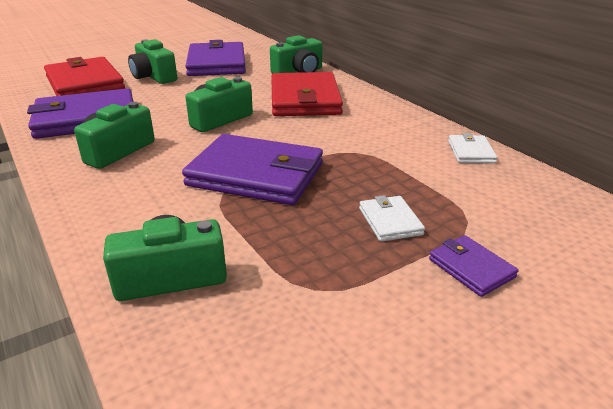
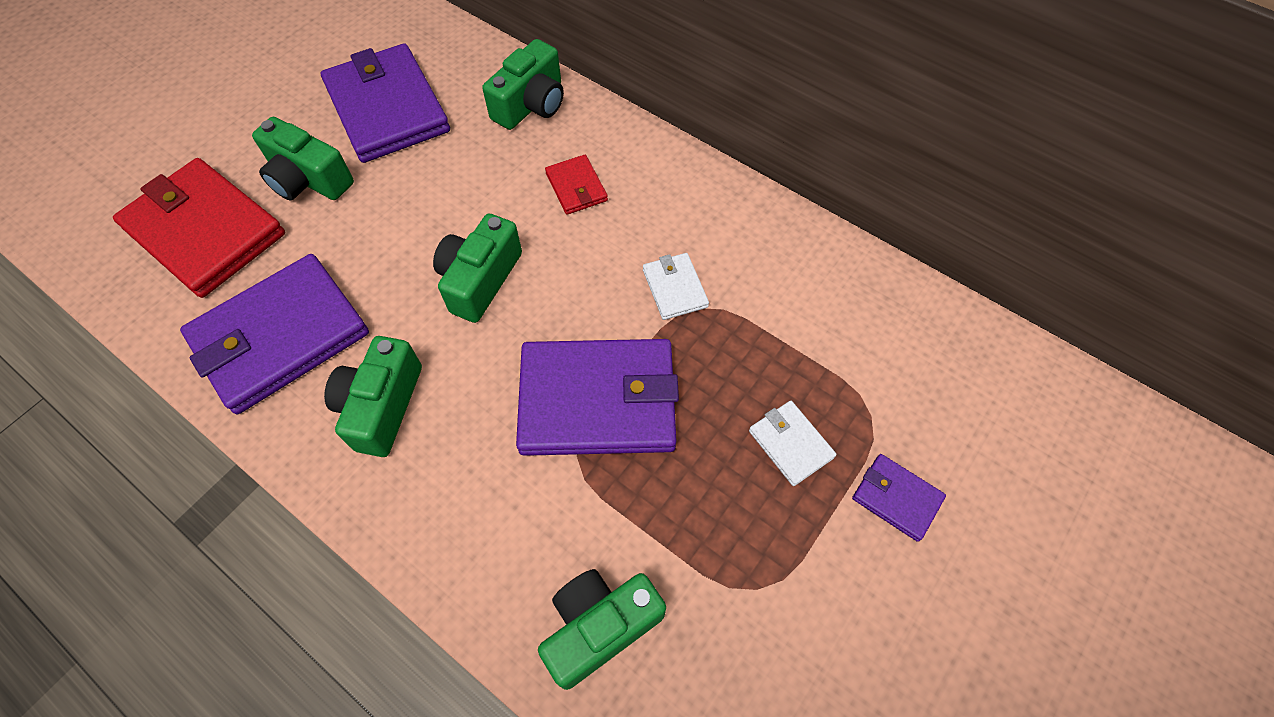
camera: 20 degrees left, 30 degrees up
red wallet [271,72,343,116] -> red wallet [545,155,608,215], size x0.46
white wallet [448,133,498,164] -> white wallet moved to [643,253,709,320]

